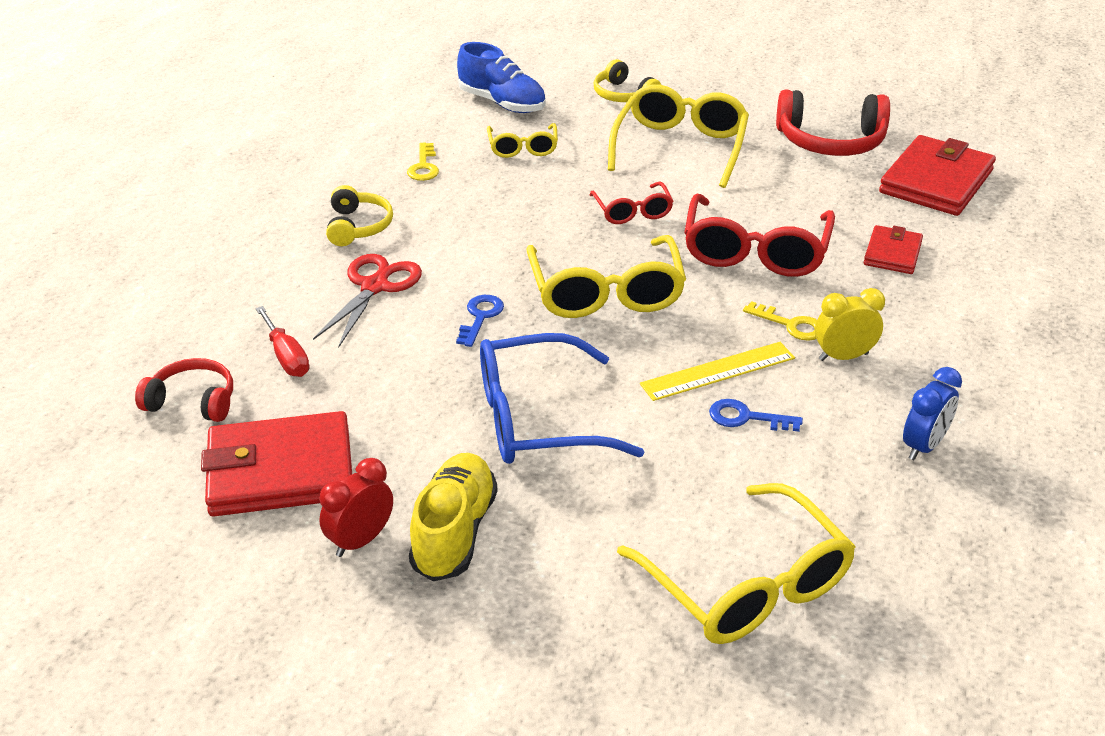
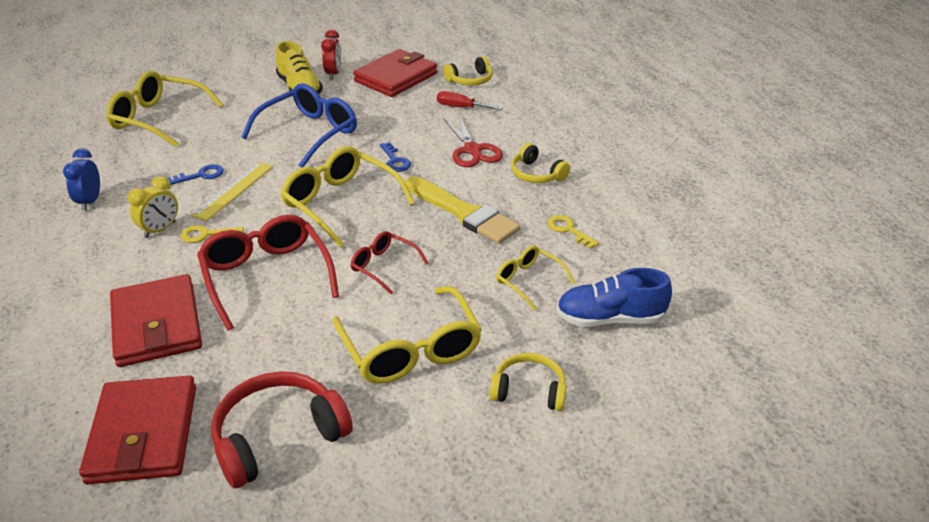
camera: 140 degrees right, 0 degrees up
red headphones [135,358,233,422] -> yellow headphones [443,56,493,86]
red wallet [864,225,923,274] -> red wallet [110,274,202,367], size x1.83
none -> yellow brush [405,176,521,244]

